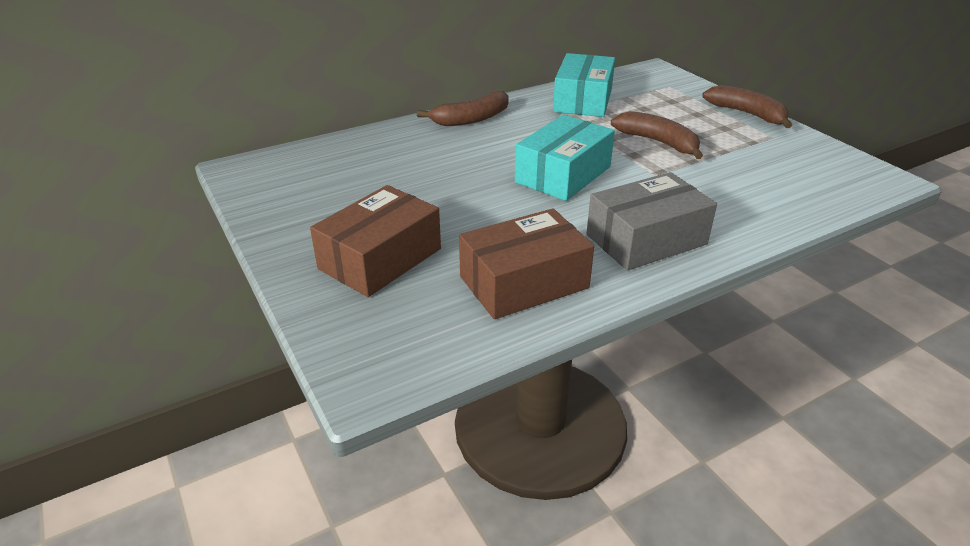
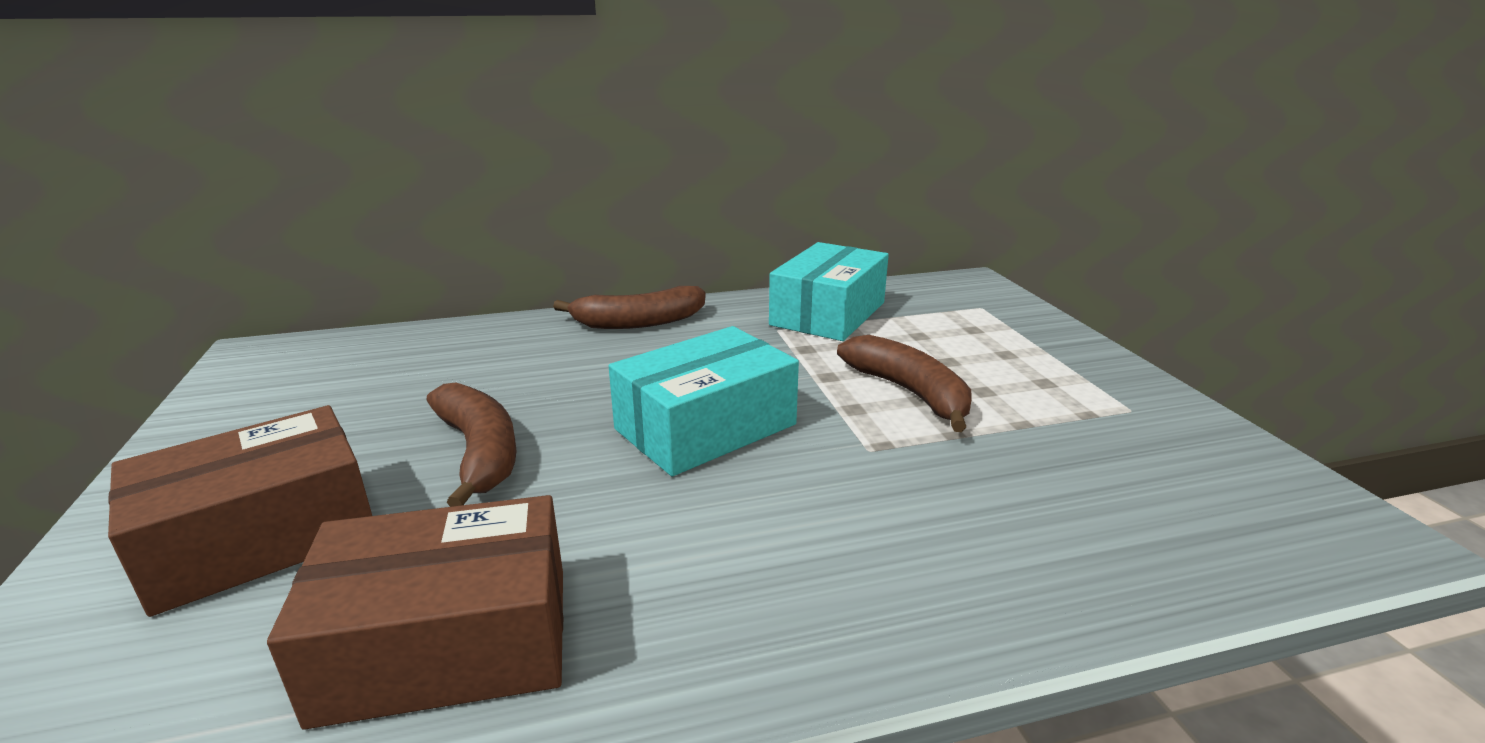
camera: 15 degrees right, 10 degrees down
grey box [586,172,717,271] -> none
brown banana [702,85,792,128] -> brown banana moved to [426,383,517,507]

